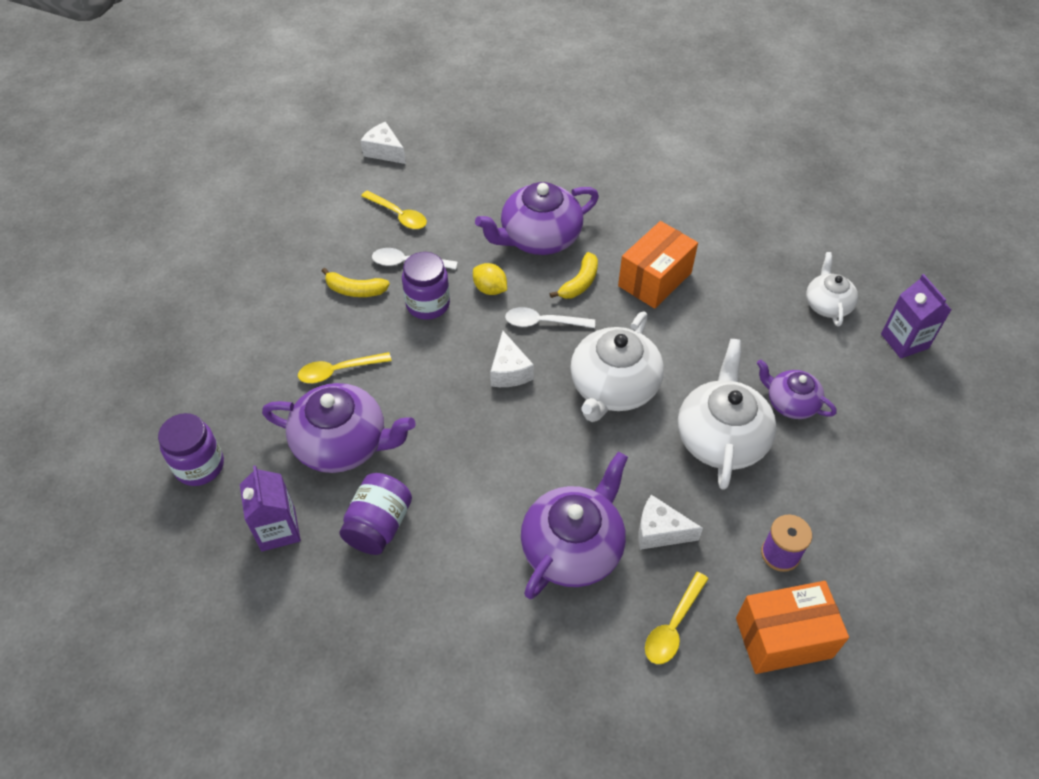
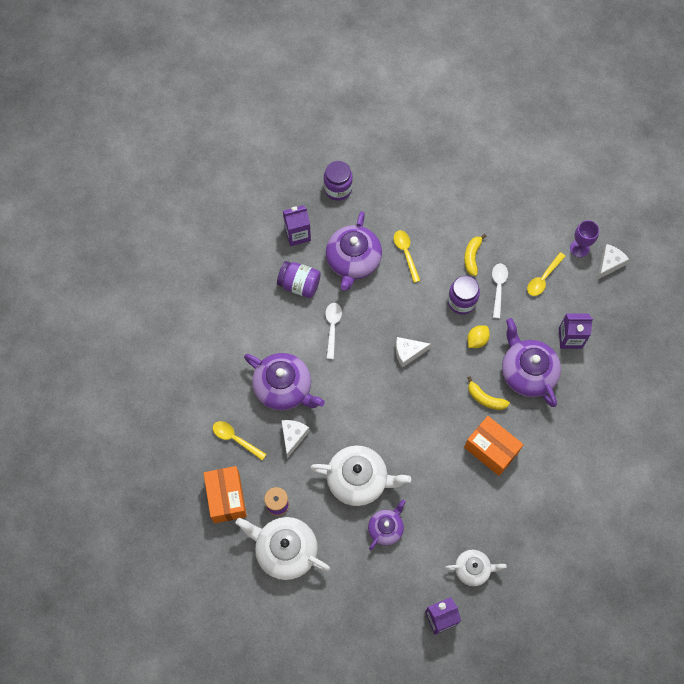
camera: 90 degrees right, 15 degrees up
white spoon [505,307,595,328] -> white spoon moved to [325,303,342,359]
white teapot [570,311,664,422] -> white teapot moved to [236,517,330,580]
none -> purple carton [559,314,593,349]
none -> purple goblet [570,220,599,257]

